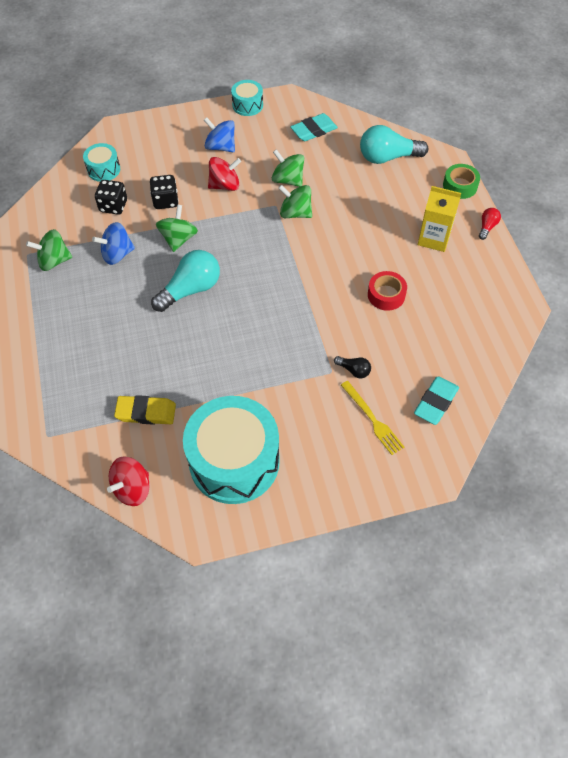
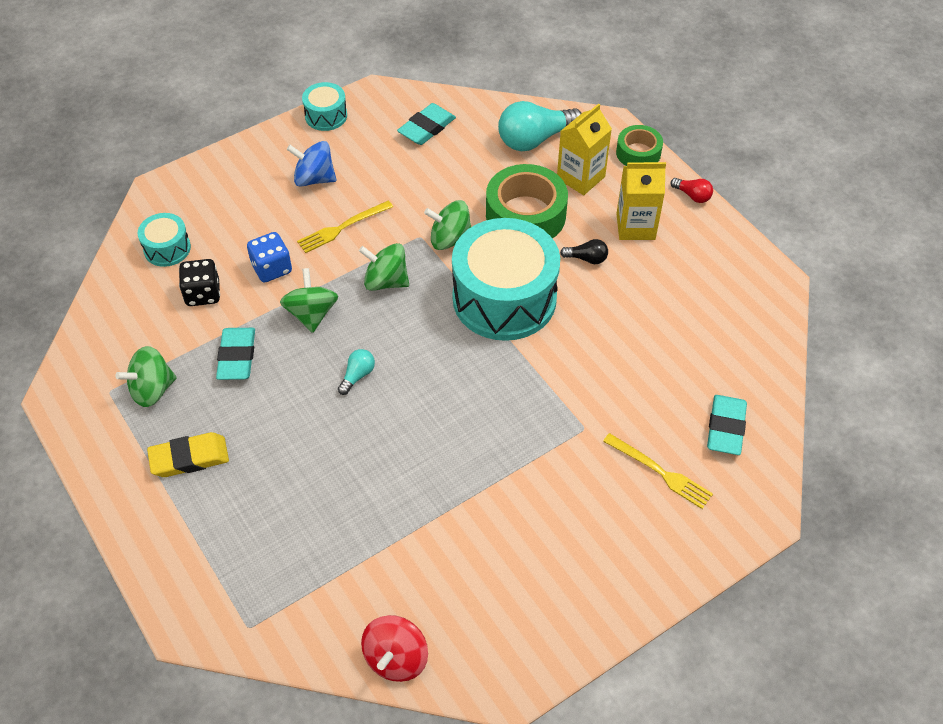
camera: 20 degrees left, 5 degrees down
blue spinning top [92,222,135,265] -> turquoise eraser [216,328,255,380]
yellow eraser [114,395,176,425] -> yellow eraser moved to [147,432,229,477]
black dice [150,175,179,209] -> blue dice [247,232,292,283]
turquoise light bulb [151,250,220,312] -> turquoise light bulb [338,349,375,395], size x0.48
turquoise drum [183,396,280,504] -> turquoise drum moved to [452,218,560,341]
red spinning top [208,157,241,191] -> yellow fork [297,201,393,253]
green spinning top [272,149,304,187] -> green spinning top moved to [359,243,409,291]
black light bulb [334,356,371,378] -> black light bulb moved to [560,239,608,264]
red tape [368,271,407,311] -> none
red light bulb [479,208,501,240] -> red light bulb turned 120 degrees clockwise [671,178,713,203]
none -> green tape [486,164,568,239]
none -> yellow carton [557,104,612,195]

